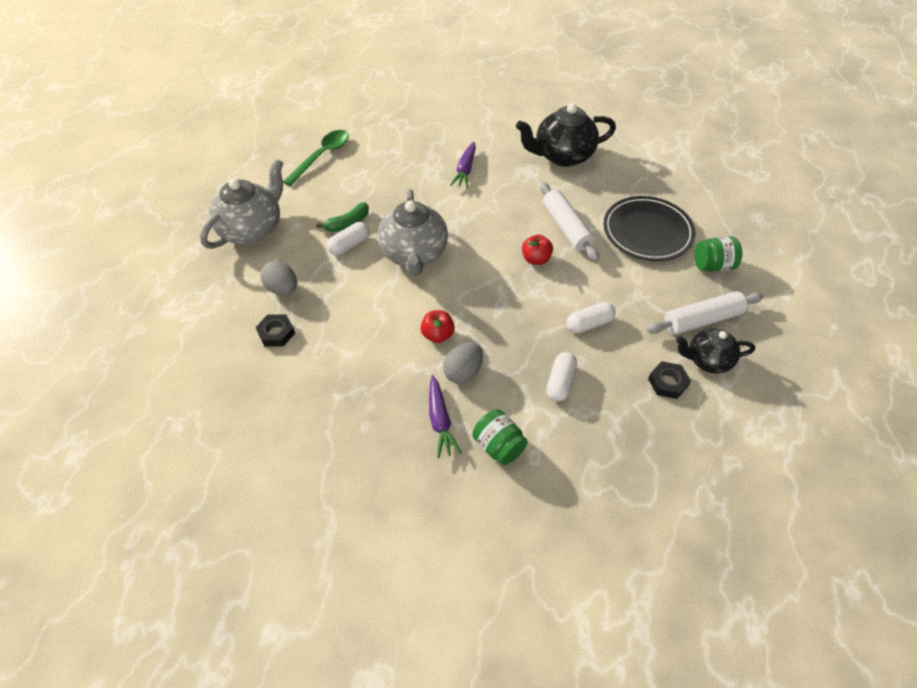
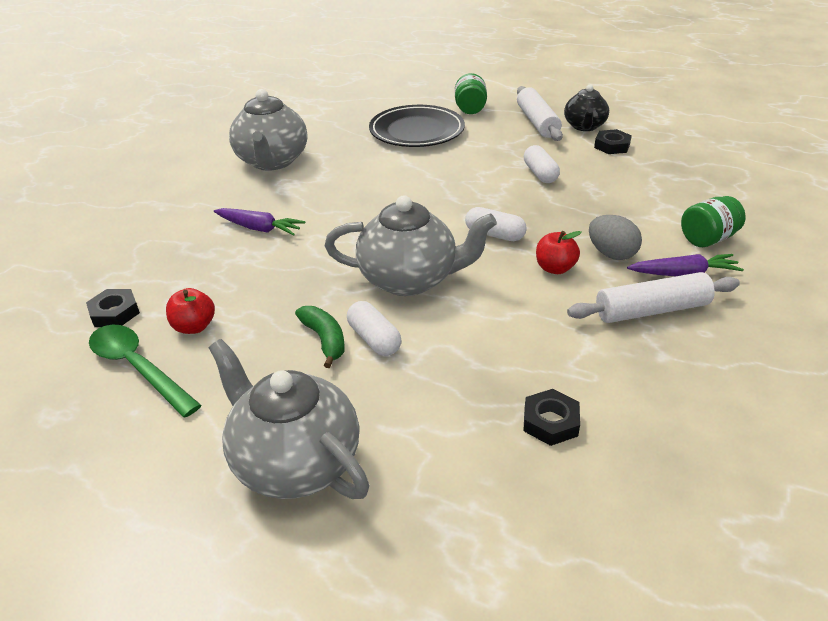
camera: 80 degrees left, 15 degrees down
grey egg [260,261,297,295] -> none
black teapot [516,103,616,167] -> grey teapot [229,89,307,170]
red apple [522,235,553,265] -> red apple moved to [166,288,215,334]
white rolling pin [540,182,599,261] -> white rolling pin moved to [567,272,740,323]
white capsule [547,352,577,401] -> white capsule moved to [465,207,527,241]
none -> black nut [86,289,140,327]

